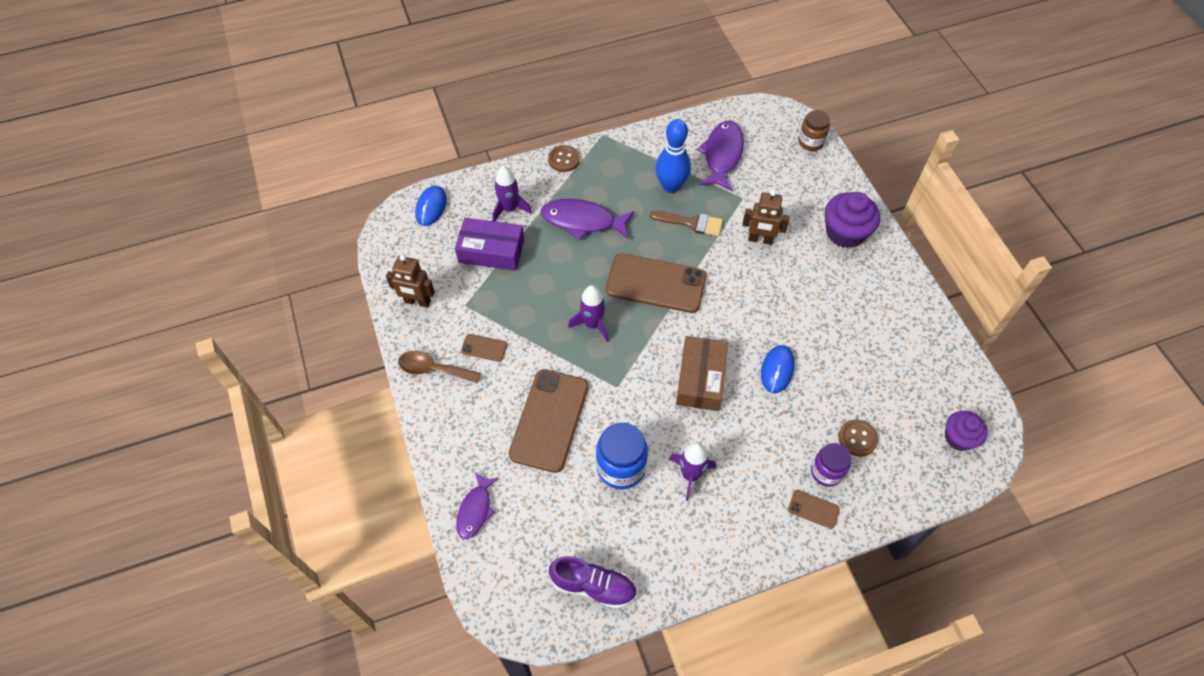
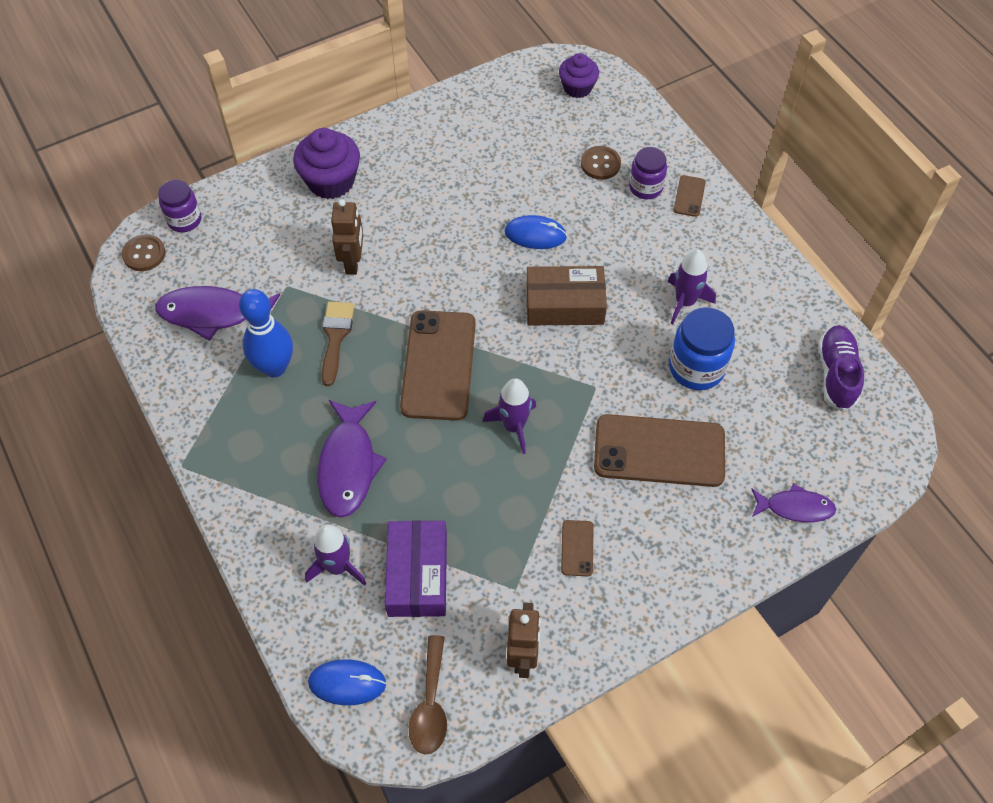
camera: 100 degrees left, 0 degrees up
brown spoon [398,351,481,383] -> brown spoon moved to [409,635,447,755]
brown button [548,145,580,172] -> brown button moved to [122,234,166,271]
brown jar [798,110,830,151] -> purple jar [158,180,201,232]

